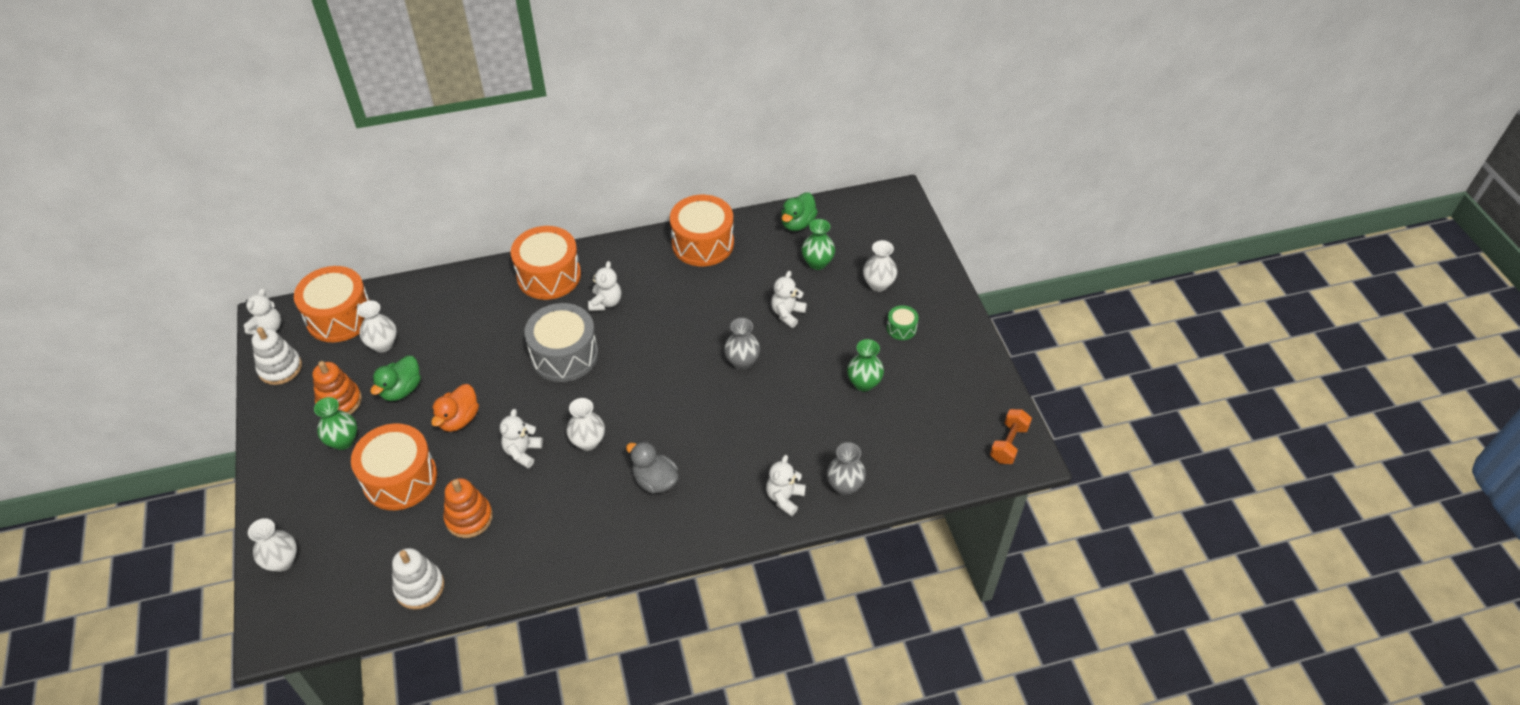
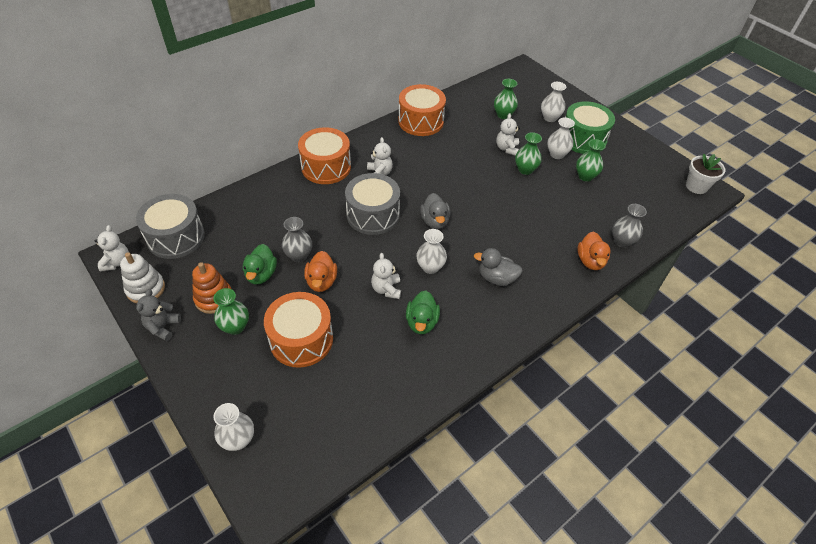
camera: 25 degrees left, 0 degrees up
orange drum [294,266,370,342] -> grey drum [136,194,205,259]
white vase [357,300,397,353] -> white vase moved to [547,117,575,159]
white stacking toy [392,548,444,610] -> none
orange stacking toy [443,478,493,538] -> none
grey vase [724,318,760,370] -> grey vase moved to [282,217,312,262]
white teddy bear [766,455,806,516] -> orange duck [577,232,610,270]
green duck [781,193,818,231] -> green duck moved to [406,290,440,334]
green drum [887,305,919,340] -> green drum [566,101,615,154], size x2.20
orange dumbbell [990,409,1032,464] -> white flower pot [686,154,726,194]
none -> grey teddy bear [136,289,181,341]
none -> grey duck [420,193,450,229]
none -> green vase [515,132,542,175]

